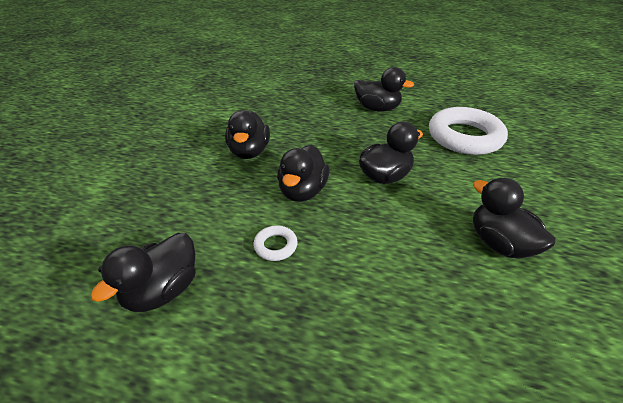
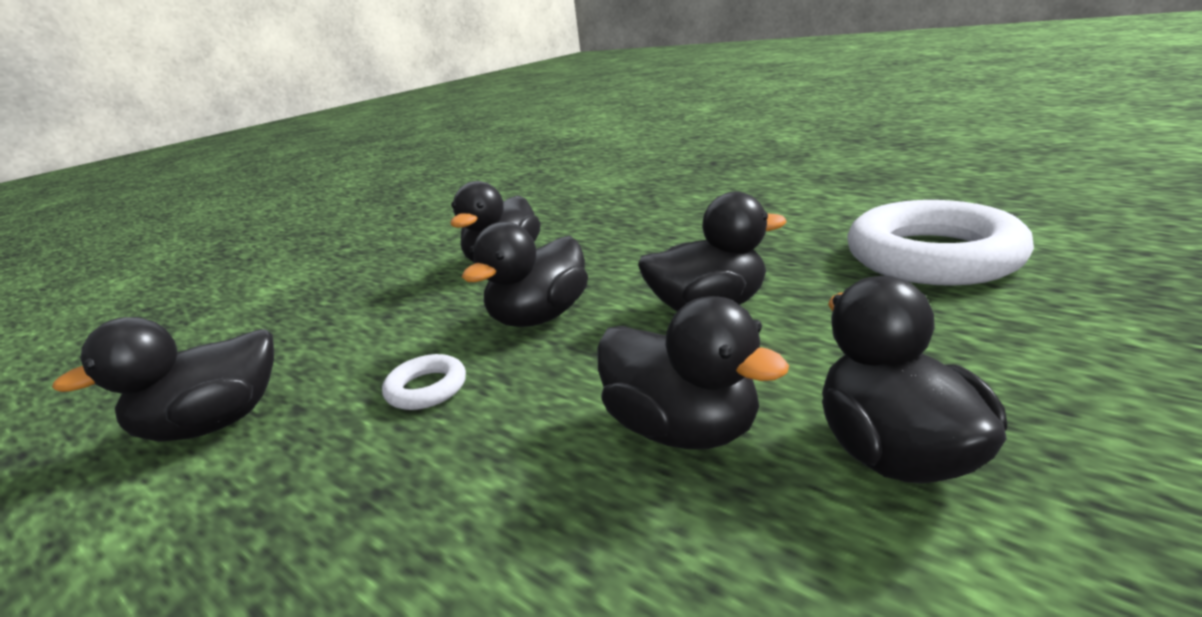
camera: 25 degrees right, 15 degrees down
black duck [354,67,414,112] -> black duck moved to [597,296,789,449]

